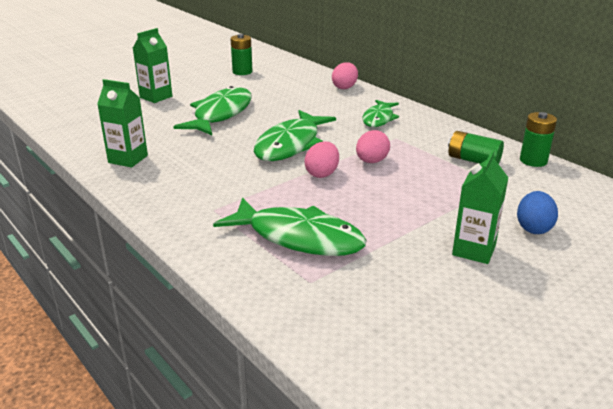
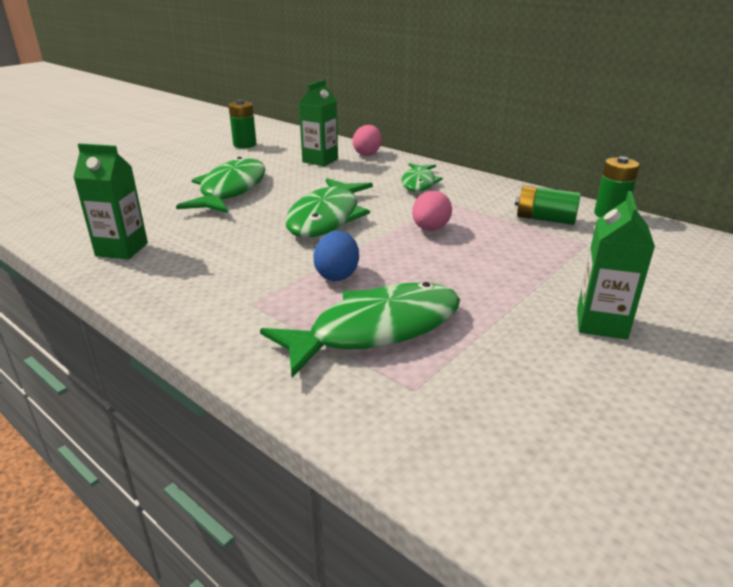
camera: 10 degrees left, 0 degrees up
green carton [133,28,172,103] -> green carton moved to [299,80,338,166]
green fish [213,197,366,256] -> green fish turned 45 degrees counterclockwise [260,282,460,378]
pink egg [304,141,339,178] -> none
blue egg [517,191,558,234] -> blue egg moved to [313,231,359,281]

